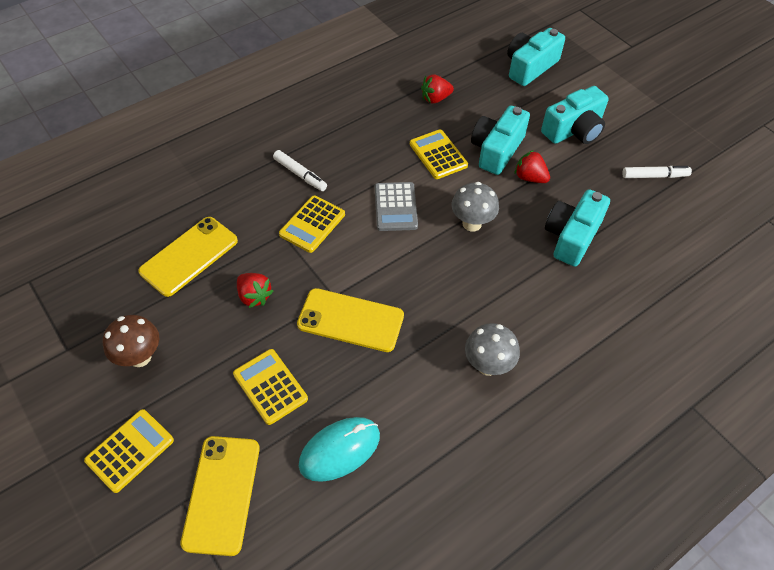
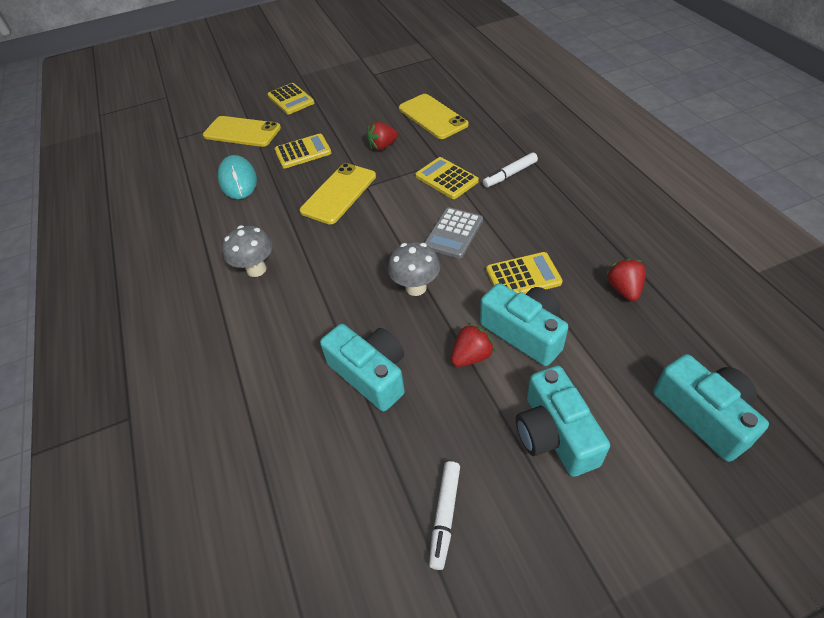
camera: 110 degrees right, 5 degrees down
brown mushroom [103,315,159,367] -> none
grey calculator [375,182,418,231] -> grey calculator turned 75 degrees counterclockwise [424,207,483,258]

